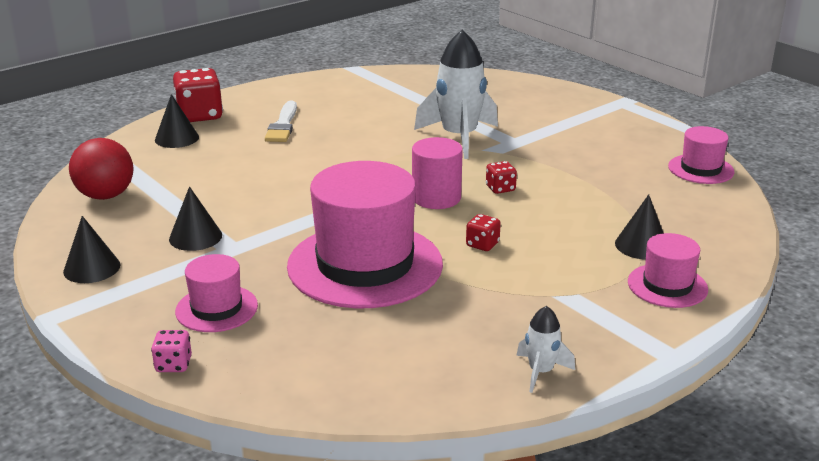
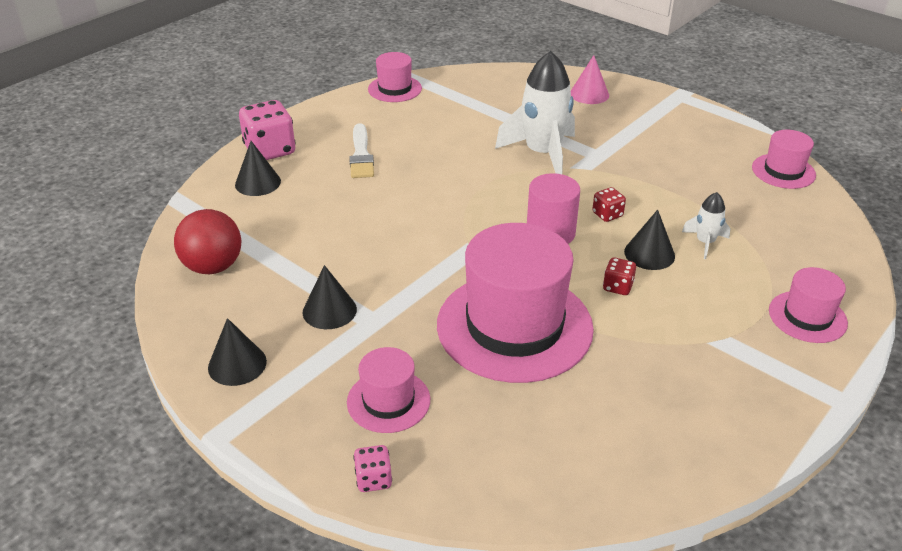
camera: 10 degrees left, 10 degrees up
red dice [173,68,223,122] -> pink dice [239,100,296,160]
white rocket [516,306,575,393] -> white rocket moved to [682,192,731,259]
black cone [615,194,663,260] -> black cone moved to [624,209,675,270]
none -> pink hat [368,52,422,102]
none -> pink cone [571,55,609,104]

